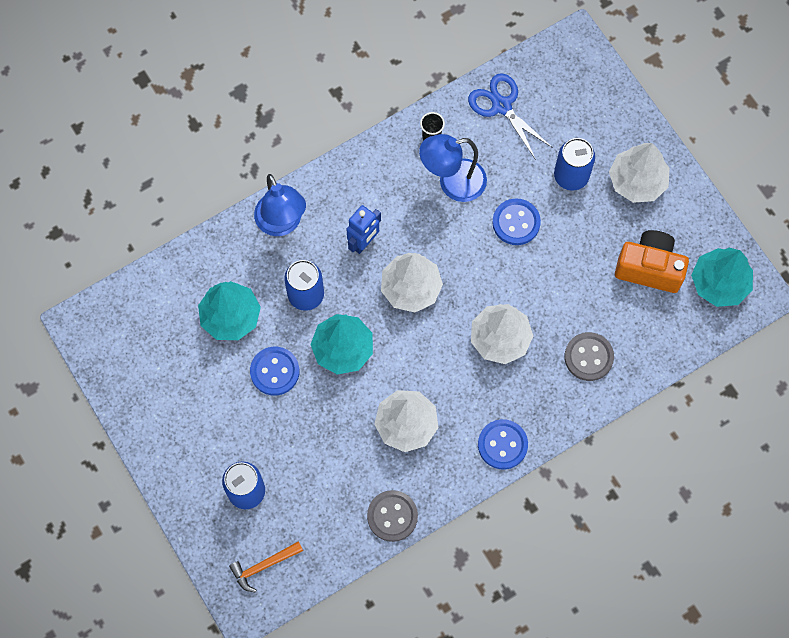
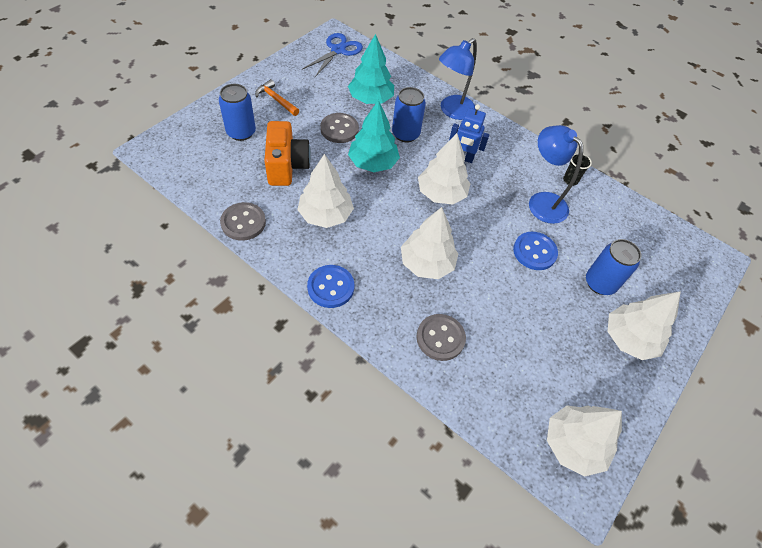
camera: 65 degrees right, 15 degrees down
orange hammer [229,541,303,592] -> orange hammer moved to [255,79,299,116]
blue button [250,347,300,396] -> grey button [320,113,359,143]
blue scissors [468,73,553,160] -> blue scissors moved to [302,33,363,77]
orange camera [615,230,689,293] -> orange camera moved to [264,121,311,186]
turquoise tree [691,248,753,307] -> white tree [547,405,622,477]

